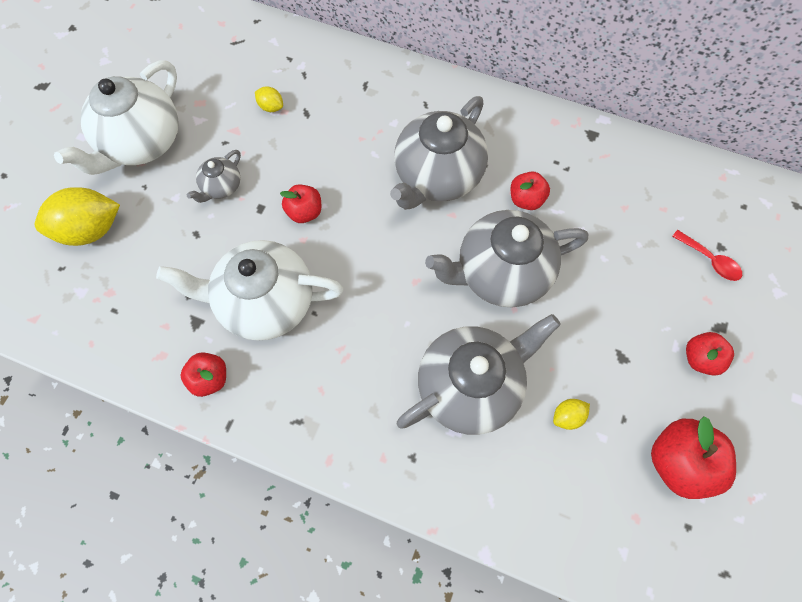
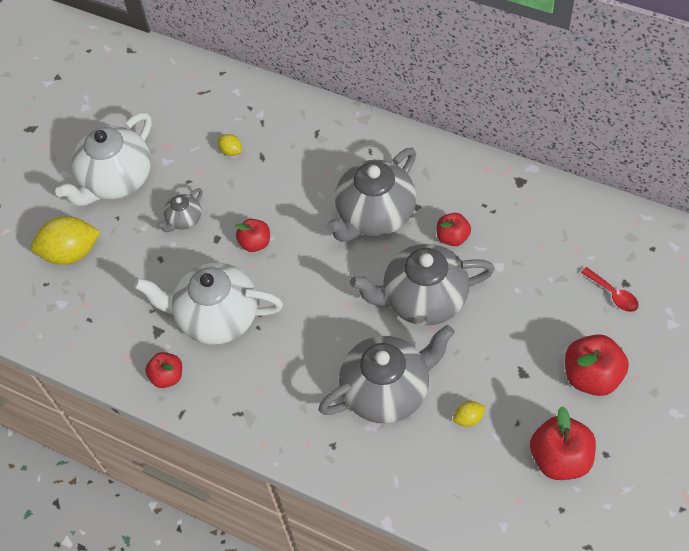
camera: 10 degrees right, 10 degrees down
red apple [686,332,734,376] -> red apple [565,334,629,396], size x1.64

